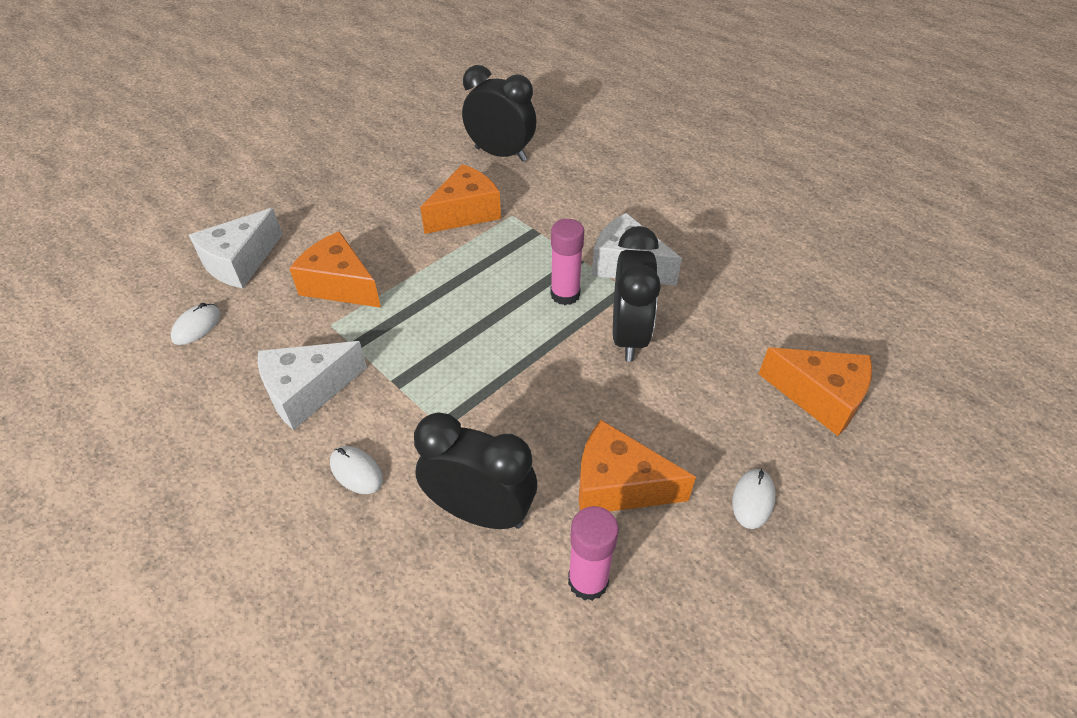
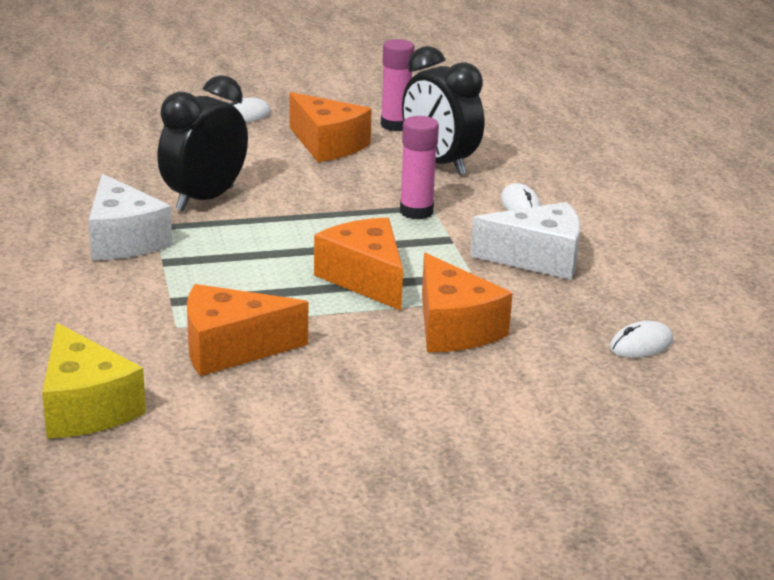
camera: 150 degrees left, 20 degrees down
white cheese [189,208,282,289] -> none
black clock [462,65,536,162] -> yellow cheese [42,323,146,439]
pink glue stick [550,219,584,305] -> pink glue stick moved to [400,116,439,219]
orange cheese [759,347,872,436] -> orange cheese moved to [314,217,403,311]

